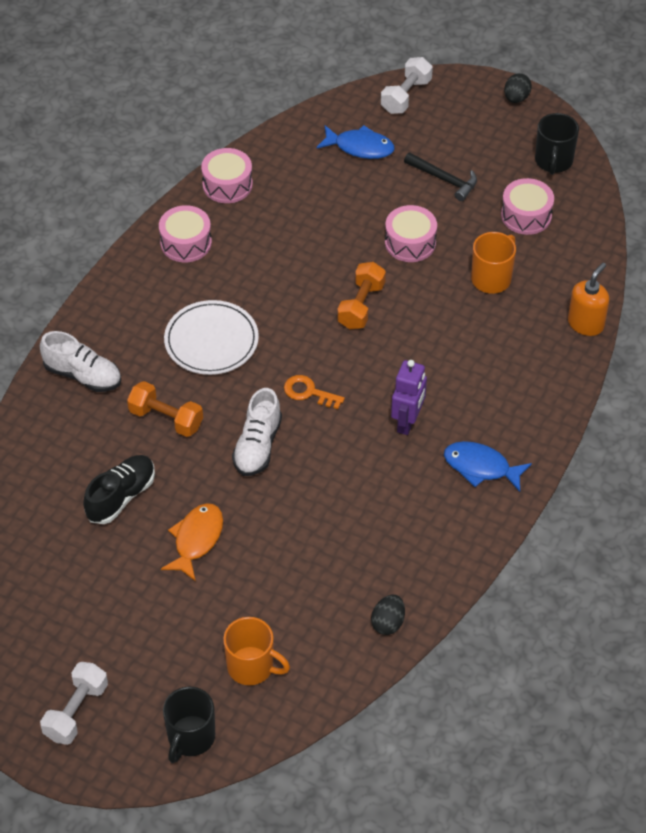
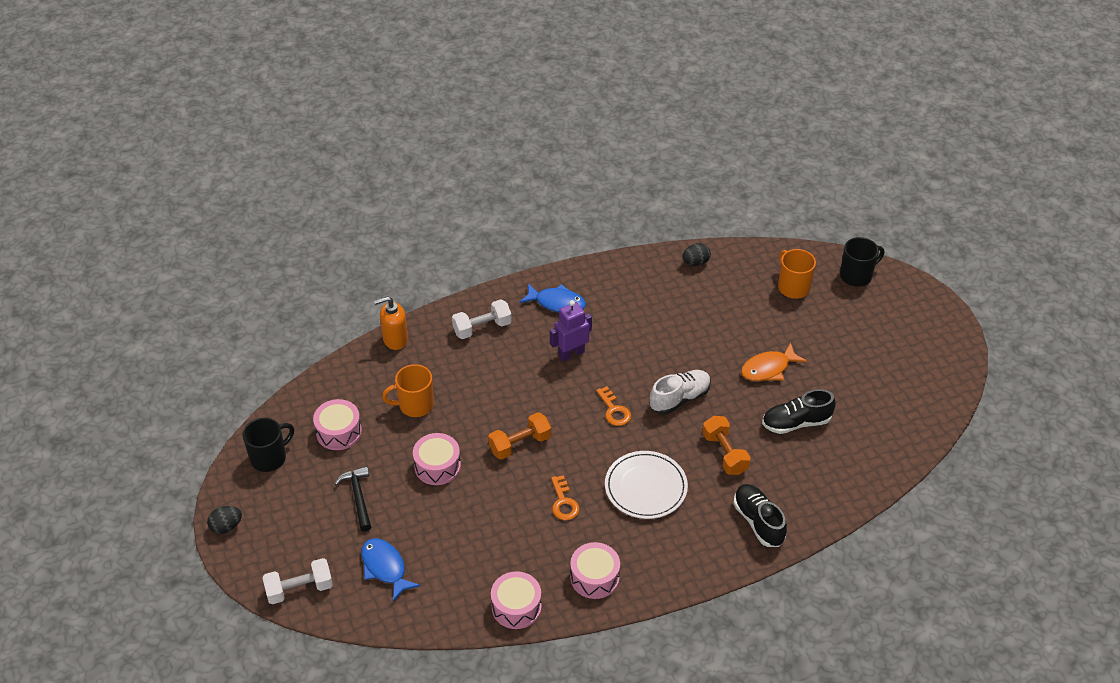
camera: 140 degrees left, 5 degrees down
white shoe [40,331,121,392] -> black shoe [733,484,787,547]
white dumbbell [40,662,108,745] -> white dumbbell moved to [452,299,512,339]
blue fish [444,441,532,492] -> blue fish turned 45 degrees counterclockwise [519,284,586,313]
none -> orange key [551,475,579,520]

